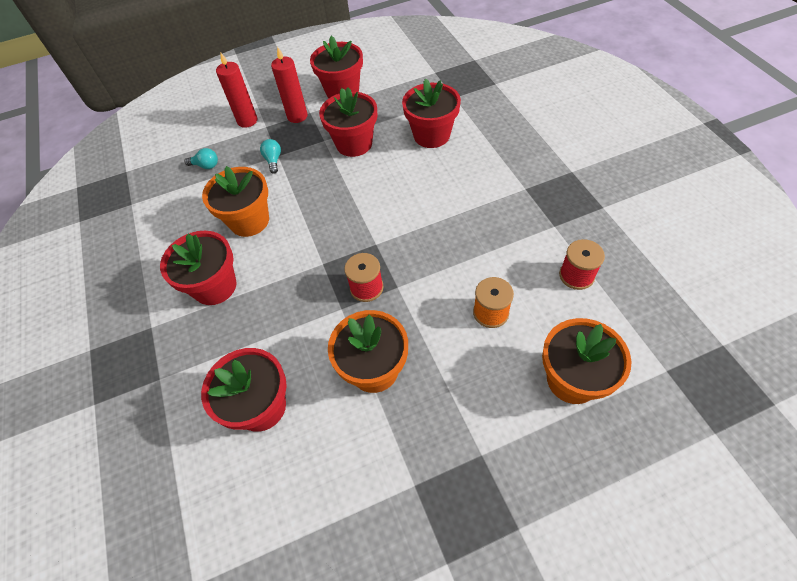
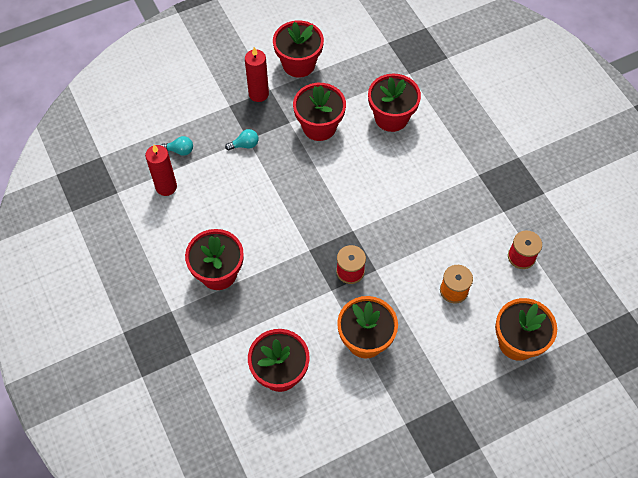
camera: 10 degrees left, 5 degrees up
orange flower pot [202,166,269,237] -> none
red candle [216,52,257,128] -> red candle moved to [145,145,177,196]
turquoise light bulb [260,139,281,174] -> turquoise light bulb turned 90 degrees clockwise [225,129,259,150]

